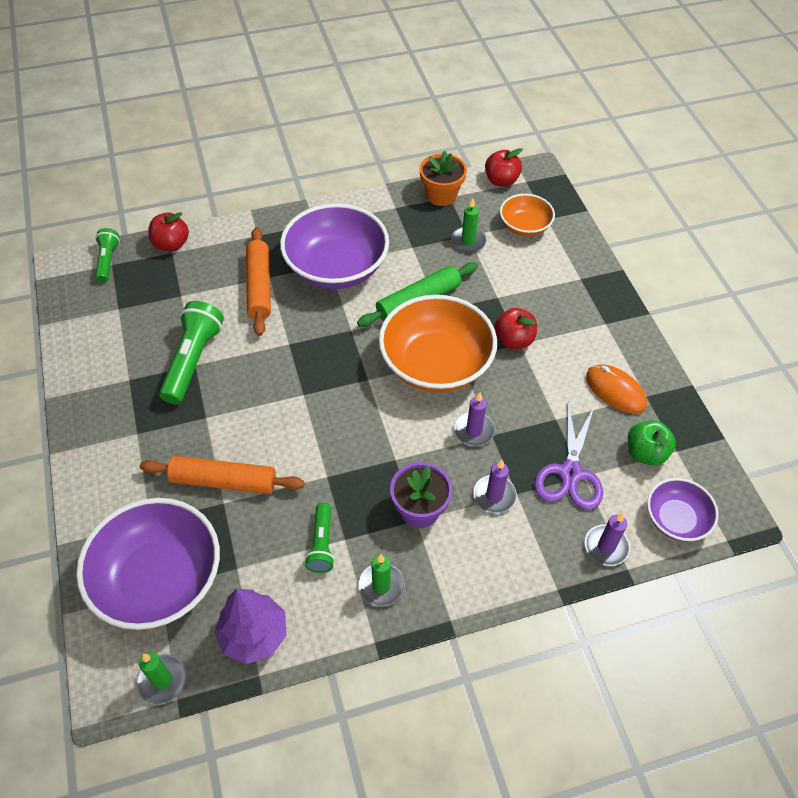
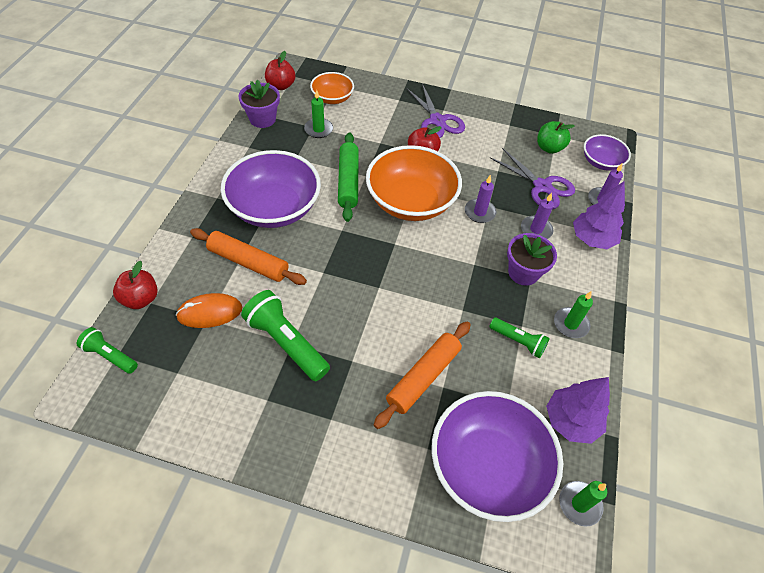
camera: 60 degrees left, 0 degrees up
orange flower pot [420,151,467,206] -> purple flower pot [238,79,280,128]
orange mouse [586,364,647,414] -> orange mouse moved to [176,293,242,328]
none -> purple scissors [406,84,465,138]
none -> purple tree [573,181,625,249]

